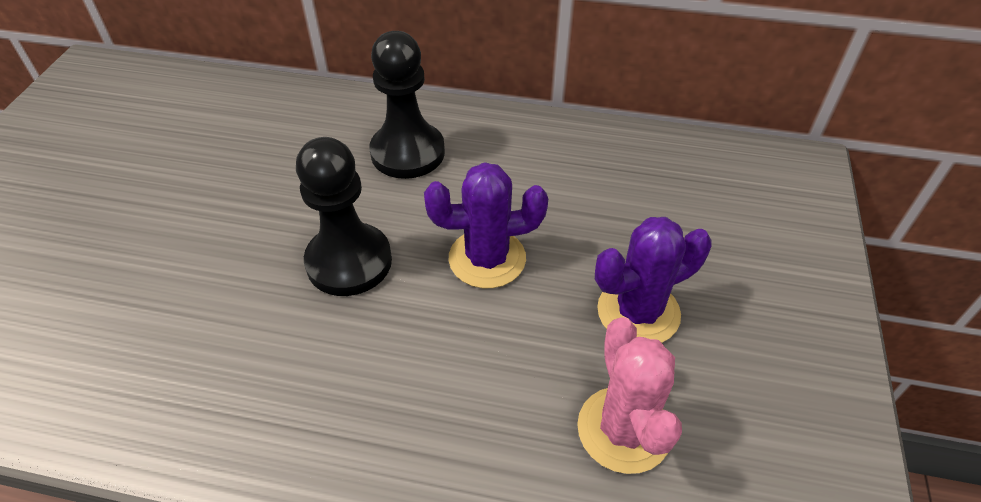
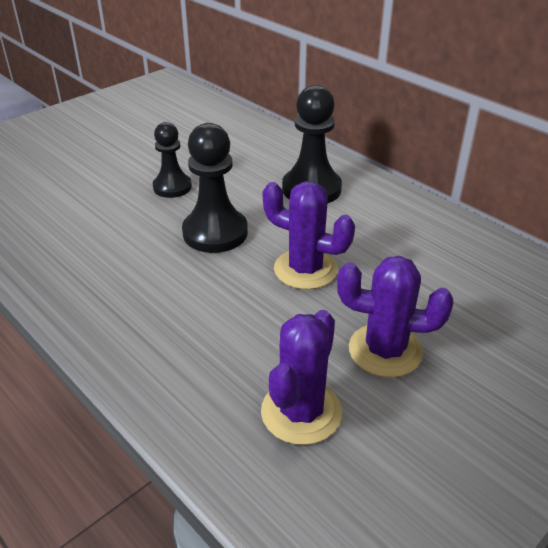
camera: 35 degrees right, 10 degrees down
pink cactus [577,317,682,474] -> purple cactus [261,310,342,445]
none -> black pawn [153,122,192,198]

